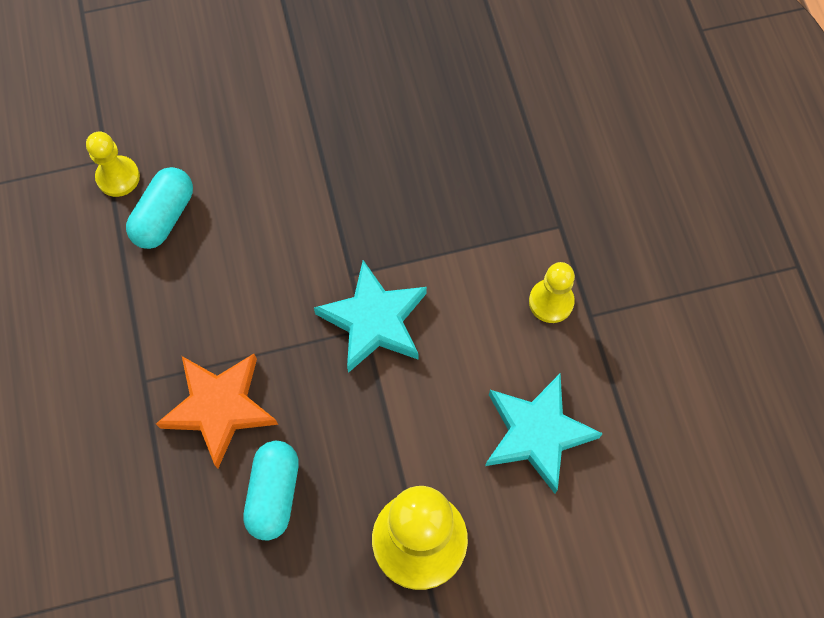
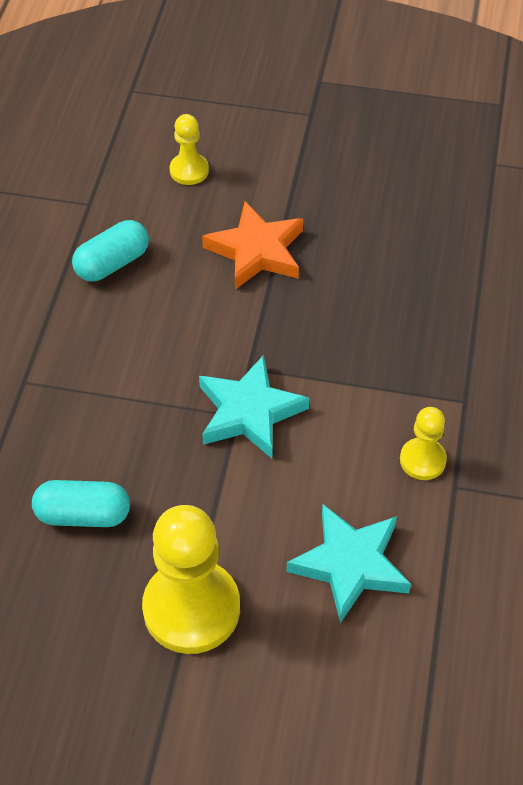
camera: 25 degrees right, 15 degrees down
yellow pawn [86,132,140,197] -> yellow pawn moved to [170,114,209,185]
orange star [156,354,278,468] -> orange star moved to [202,201,303,290]
turquoise capsule [243,441,299,540] -> turquoise capsule turned 60 degrees clockwise [32,480,130,527]

